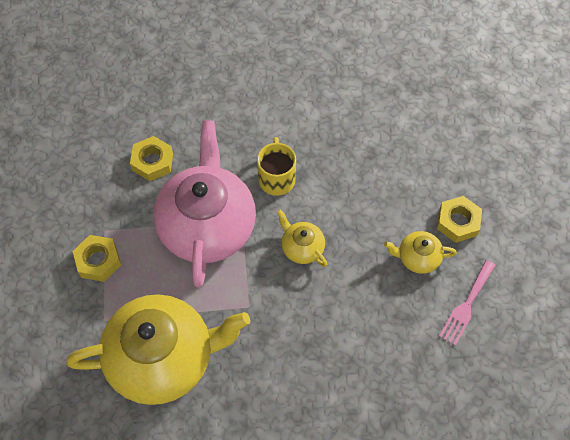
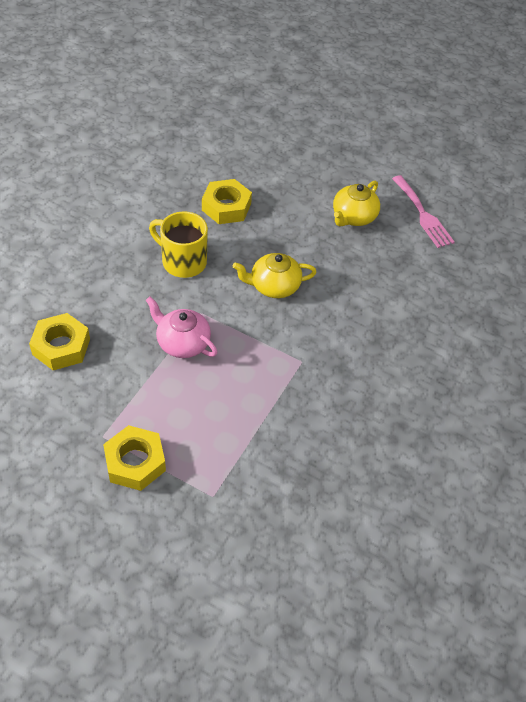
camera: 60 degrees left, 10 degrees down
yellow teapot [66,294,250,405] -> none
pink teapot [153,120,256,287] -> pink teapot [146,297,217,358], size x0.43
yellow nut [437,196,482,243] -> yellow nut moved to [202,179,252,224]

